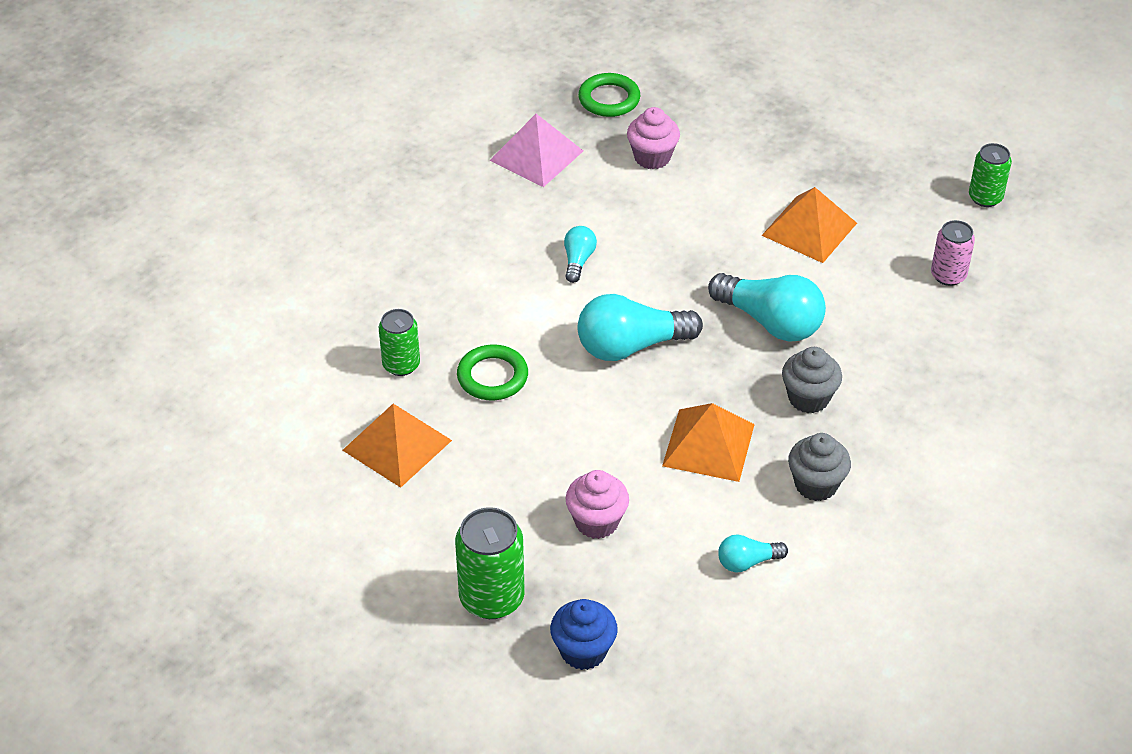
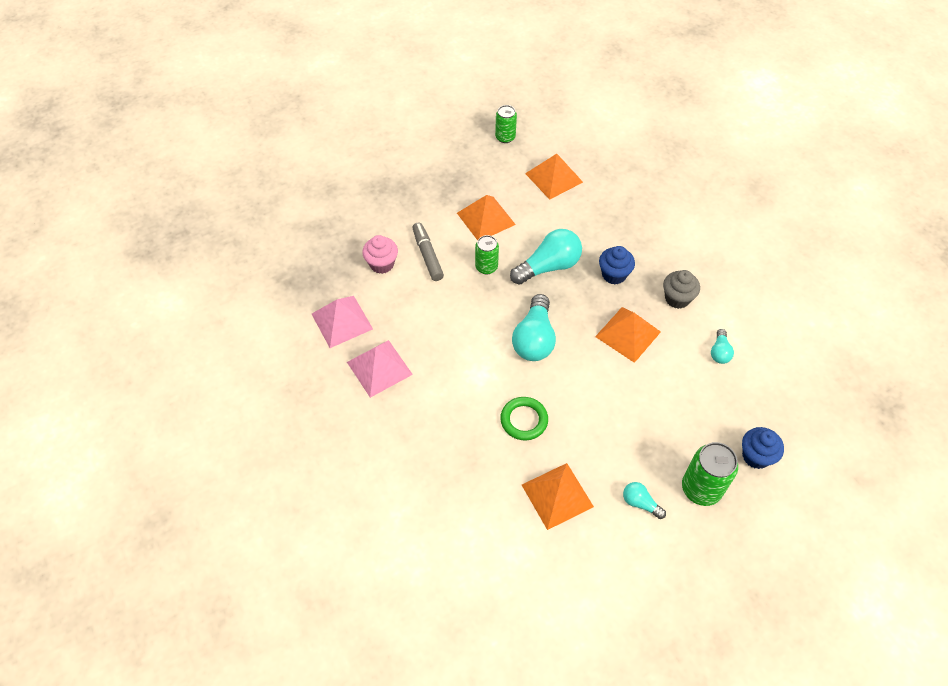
camera: 65 degrees left, 10 degrees up
green can [379,309,420,376] -> green can moved to [475,235,499,274]
turquoise light bulb [564,226,597,283] -> turquoise light bulb moved to [623,482,666,519]
pink cupcake [566,470,629,539] -> none
green ring [578,73,640,117] -> none
grey cupcake [782,347,842,413] -> blue cupcake [599,246,635,285]
pink can [931,220,975,286] -> orange pyramid [525,154,583,200]
none -> pink pyramid [347,340,413,398]
none -> grey marker [412,222,444,281]

